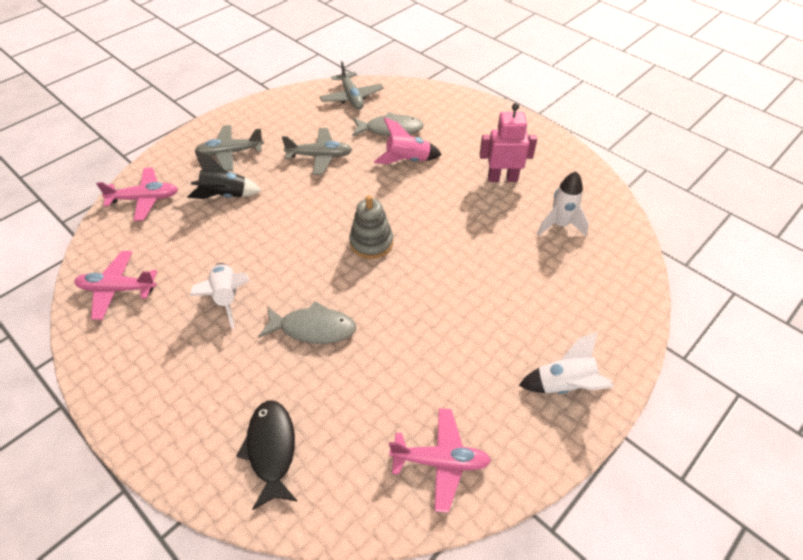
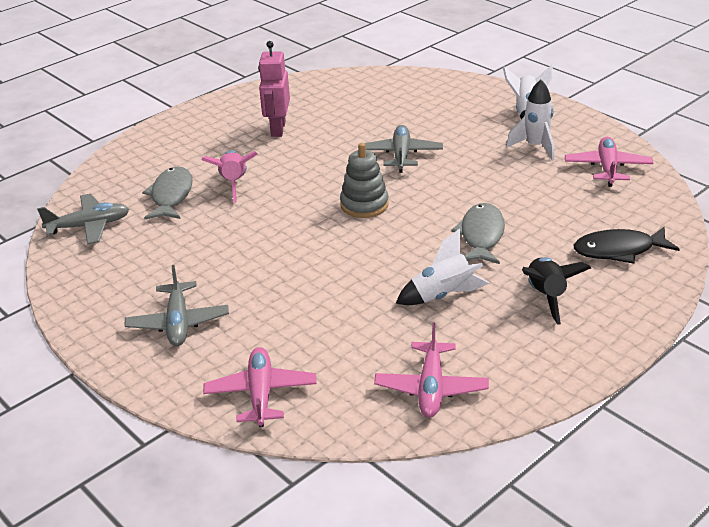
camera: 85 degrees left, 15 degrees down
black rocket [187,151,262,199] -> black rocket moved to [522,257,591,325]
grey plane [282,128,352,175] -> grey plane moved to [365,125,443,173]
white rocket [537,171,589,236] -> white rocket moved to [506,80,554,161]

